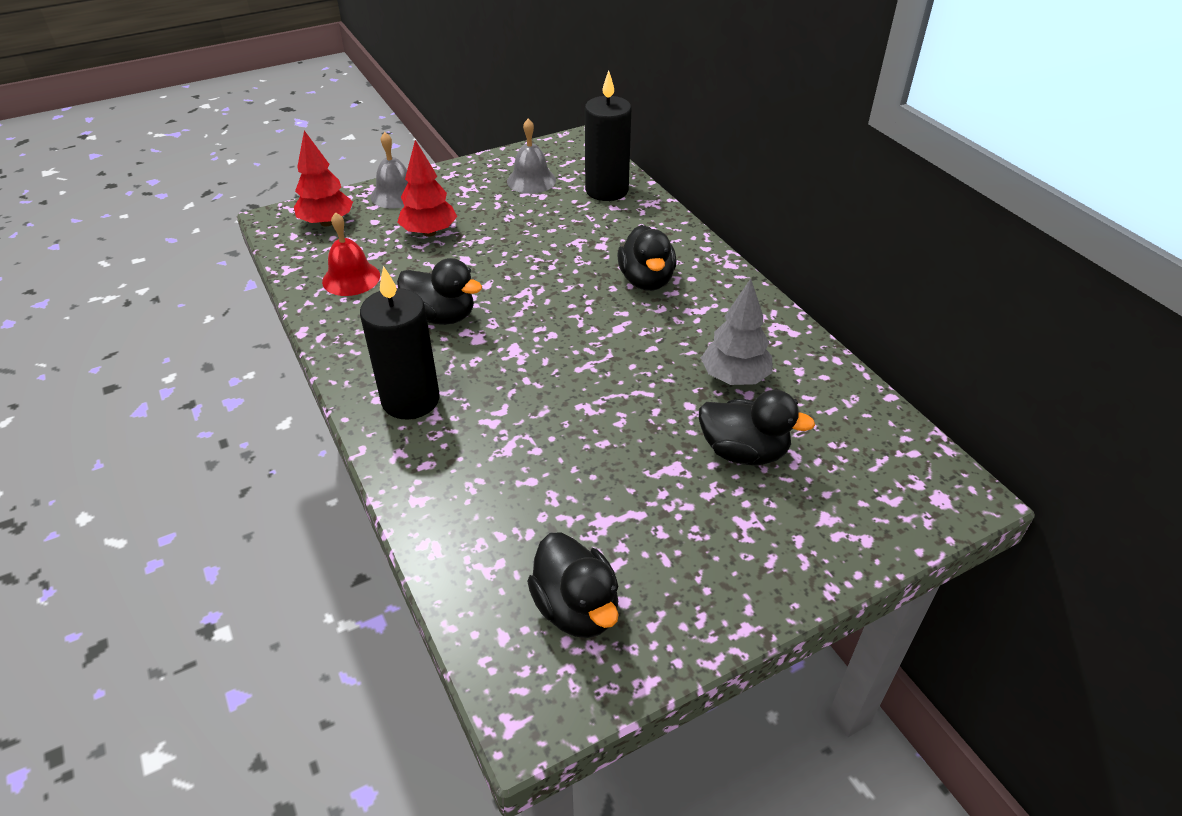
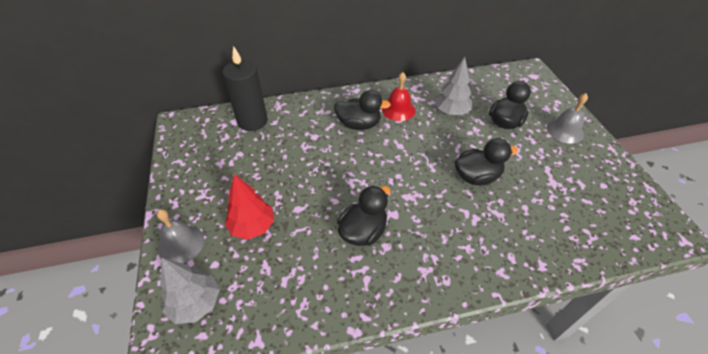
camera: 75 degrees left, 5 degrees up
red tree [294,130,353,227] -> grey tree [160,258,220,324]
red bell [322,212,380,296] -> red bell moved to [382,72,415,121]
black candle [360,266,440,420] -> none
grey bell [507,119,556,194] -> grey bell moved to [547,93,588,144]
black duck [527,533,619,638] -> black duck moved to [455,138,518,186]

